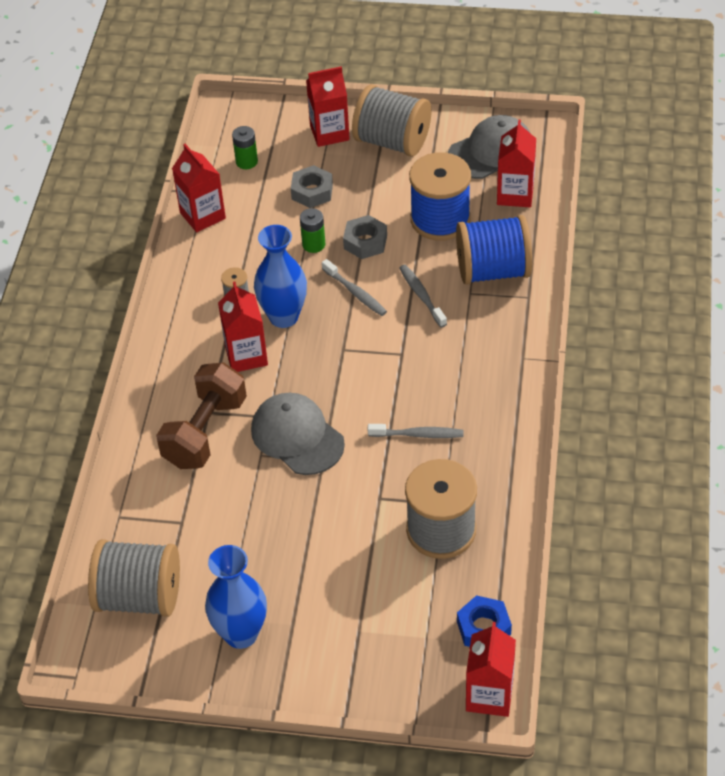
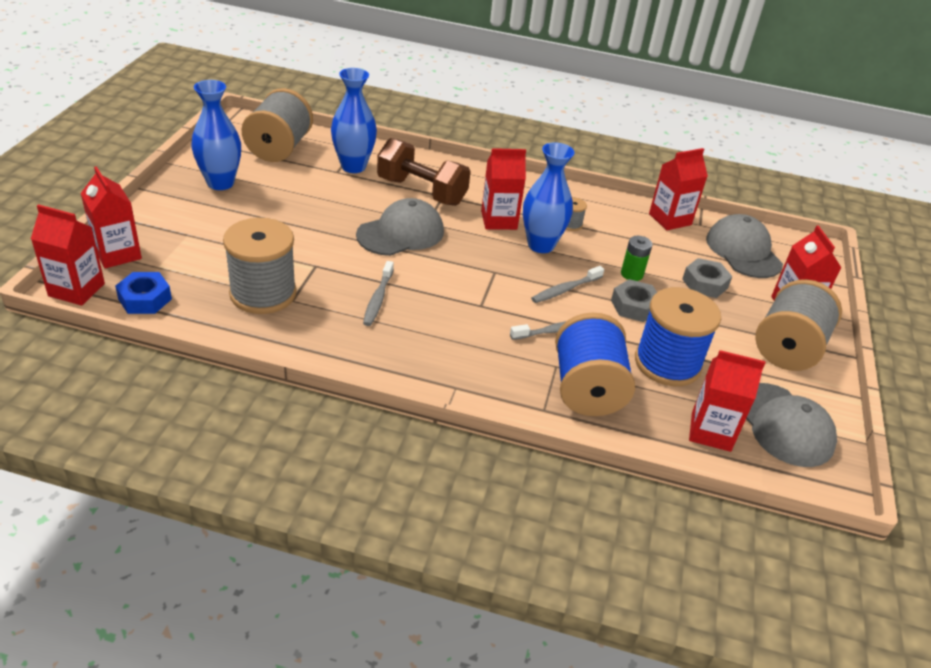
camera: 90 degrees right, 10 degrees down
green battery [232,126,258,169] -> grey cap [706,214,783,278]
none -> red carton [81,166,142,268]
none -> blue vase [331,68,377,173]

